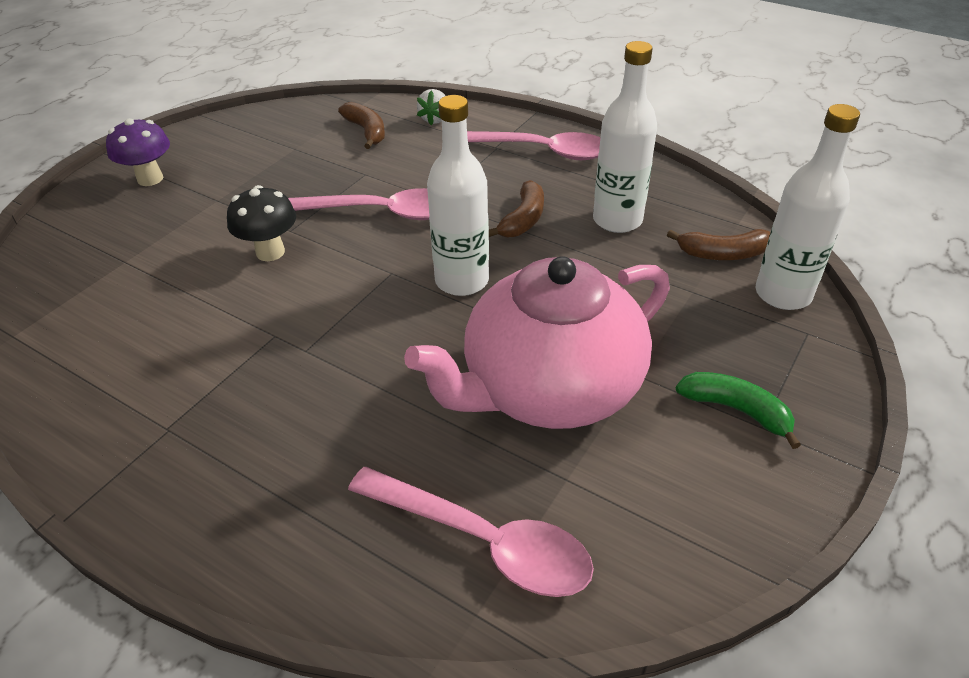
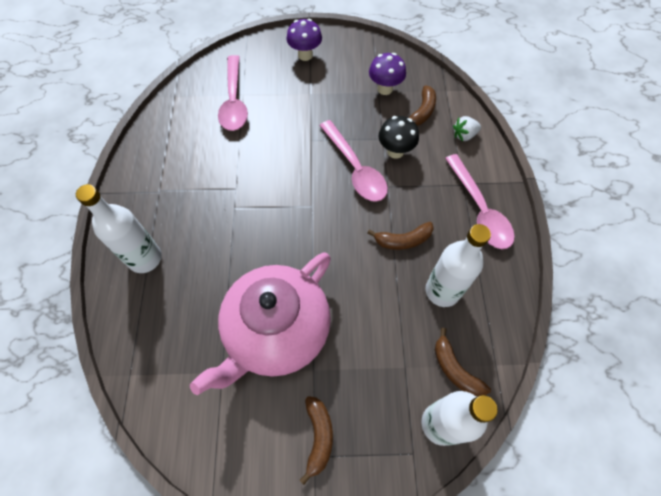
camera: 55 degrees right, 20 degrees up
black mushroom [227,185,296,261] -> black mushroom moved to [379,116,419,159]
pink spoon [348,467,594,597] -> pink spoon moved to [218,55,248,131]
pink teapot [404,256,670,429] -> pink teapot turned 75 degrees counterclockwise [190,253,331,395]
white bottle [427,95,489,296] -> white bottle moved to [76,184,162,273]
green banana [676,372,801,449] -> brown banana [300,396,333,485]
none -> purple mushroom [369,53,406,95]

